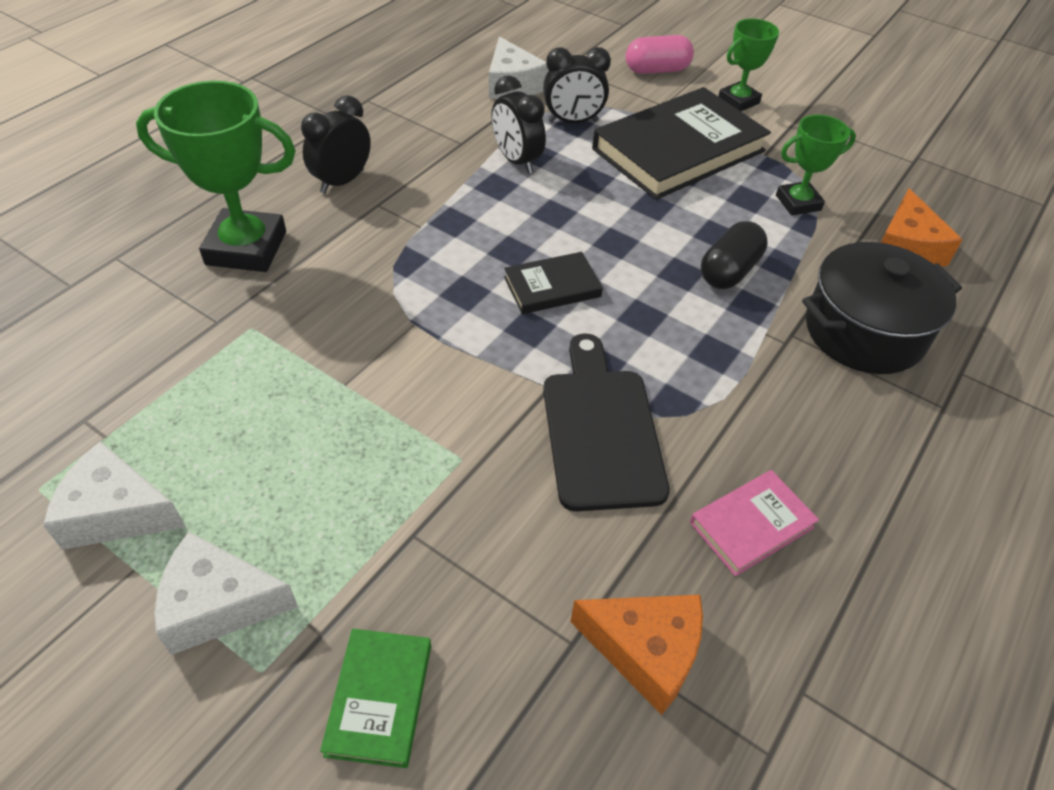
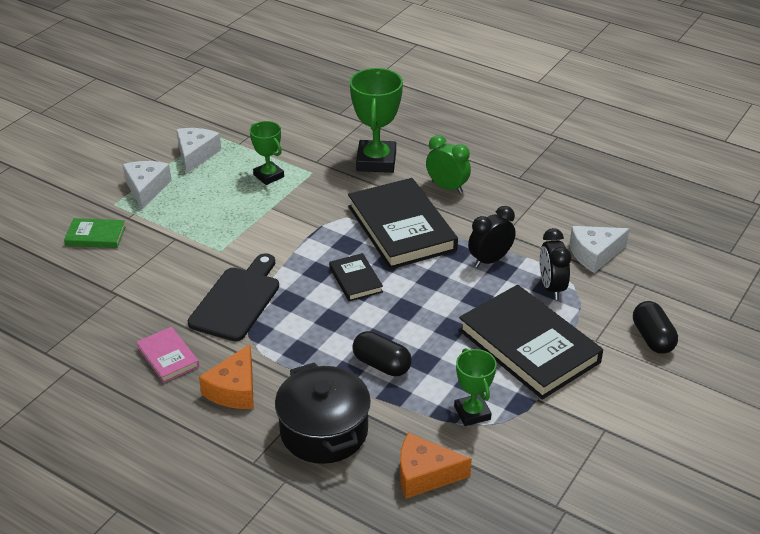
camera: 90 degrees right, 10 degrees down
black clock [301,95,371,194] -> green clock [426,135,471,194]
black cutting board [543,333,670,511] -> black cutting board turned 60 degrees counterclockwise [188,253,279,341]
orange cheese [570,595,703,715] -> orange cheese moved to [199,344,254,409]
pink capsule [626,35,694,74] -> black capsule [633,301,678,354]
green trophy [718,19,779,111] -> green trophy moved to [250,121,284,185]
none -> black book [348,178,458,269]

